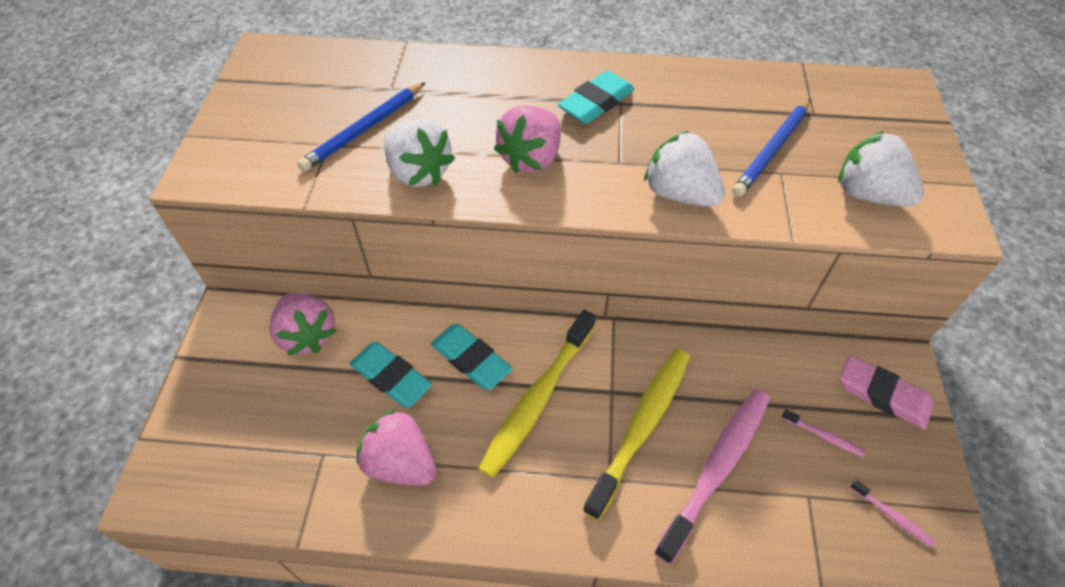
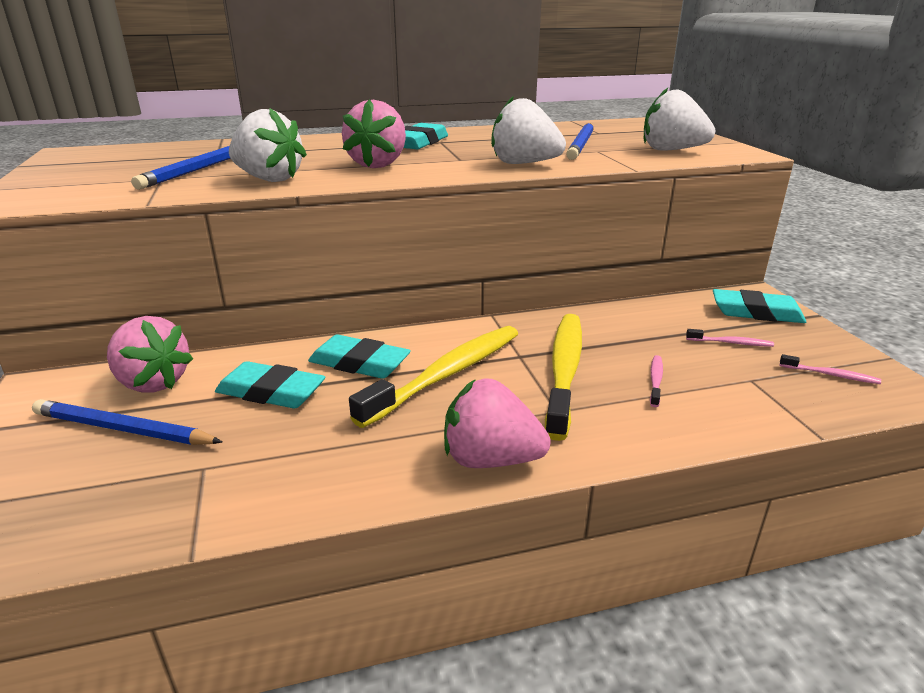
camera: 20 degrees left, 25 degrees down
pink strawberry [357,408,437,486] -> pink strawberry moved to [444,379,551,468]
yellow toothbrush [478,310,596,478] -> yellow toothbrush turned 150 degrees counterclockwise [349,326,518,428]
pink toothbrush [654,389,770,565] -> pink toothbrush [650,355,663,407], size x0.41
pink eraser [840,355,934,430] -> turquoise eraser [713,289,806,323]
none -> blue pencil [32,399,222,445]

